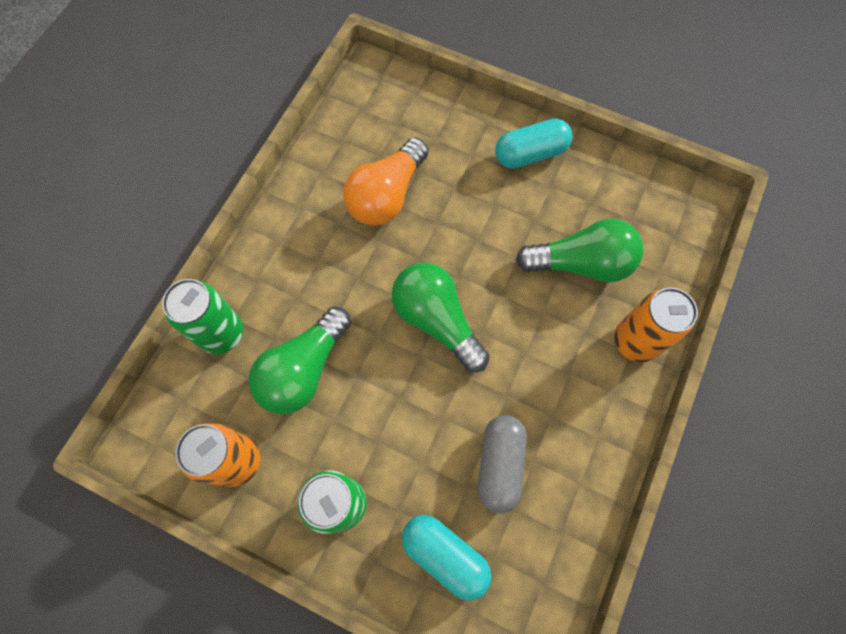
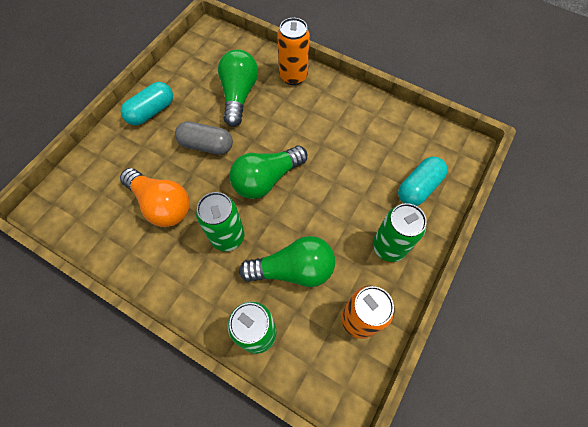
camera: 85 degrees left, 5 degrees down
green light bulb [248,307,351,414] -> green light bulb turned 45 degrees counterclockwise [239,236,335,287]
grey capsule [478,415,527,513] -> grey capsule moved to [175,121,233,155]
turquoise capsule [495,118,572,169] -> turquoise capsule turned 60 degrees clockwise [121,82,173,125]
none -> green can [196,192,244,251]

